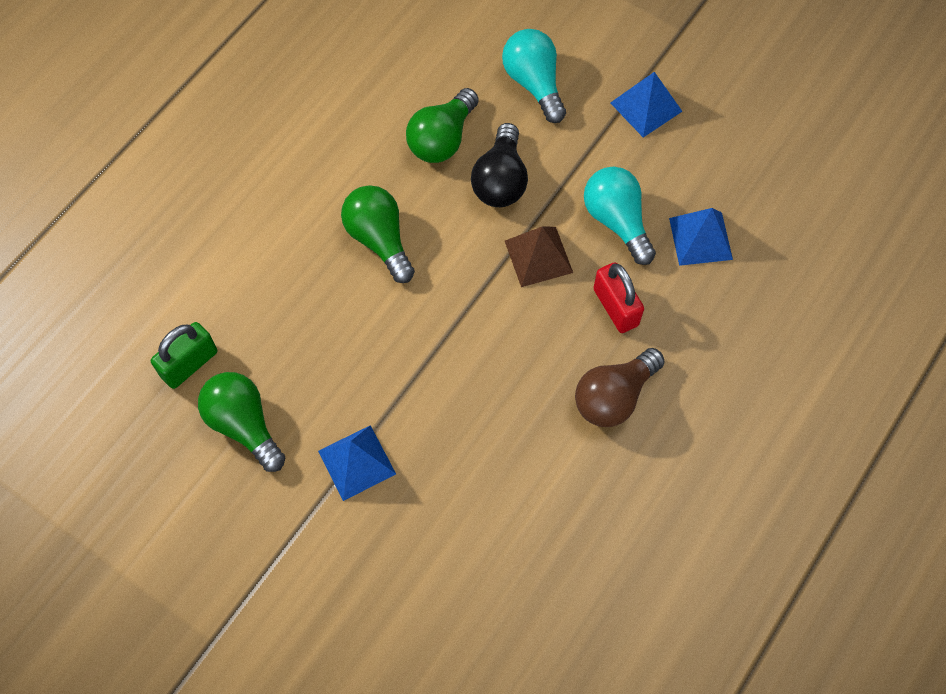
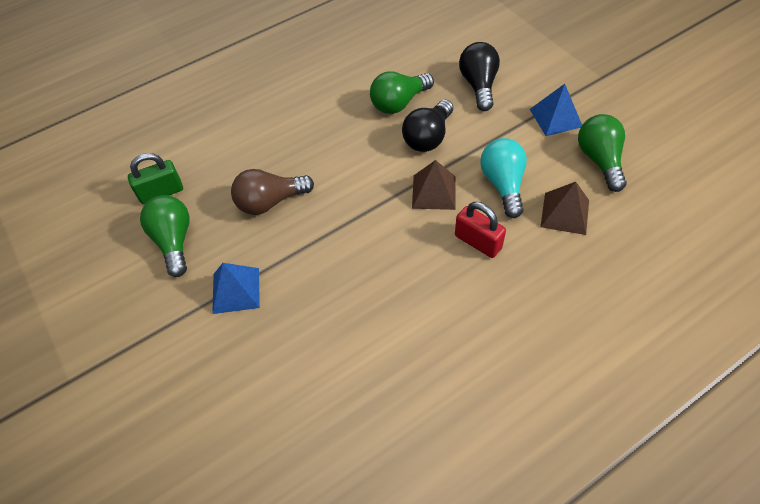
camera: 25 degrees right, 10 degrees down
green light bulb [341,185,415,283] -> green light bulb moved to [578,114,627,192]
turquoise light bulb [502,29,566,123] -> black light bulb [459,42,500,111]
brown light bulb [575,348,665,427] -> brown light bulb moved to [231,169,314,215]
red padlock [593,262,644,333] -> red padlock turned 45 degrees counterclockwise [455,202,506,258]
blue pyramid [669,208,733,266] -> brown pyramid [541,182,589,235]

